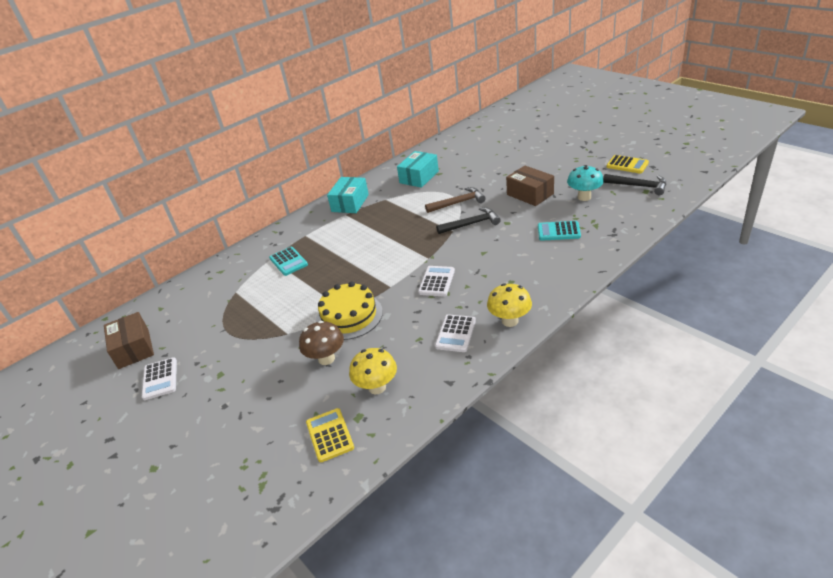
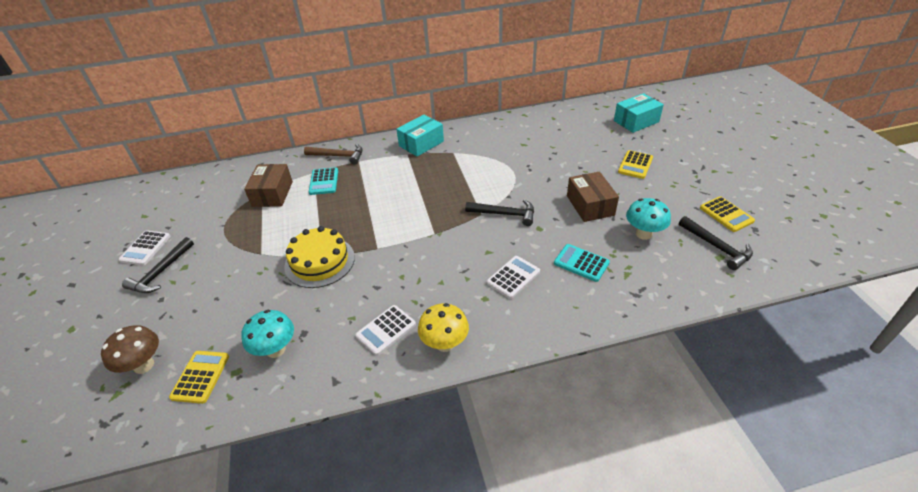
camera: 25 degrees right, 5 degrees up
brown box [104,312,154,369] -> brown box moved to [244,164,293,207]
brown mushroom [299,321,344,365] -> brown mushroom moved to [101,325,159,374]
yellow mushroom [349,348,397,395] -> turquoise mushroom [241,310,294,358]
turquoise box [397,151,439,188] -> turquoise box moved to [614,93,664,133]
white calculator [418,266,455,297] -> white calculator moved to [487,256,540,299]
brown hammer [425,187,486,213] -> brown hammer moved to [304,144,363,165]
none -> black hammer [122,237,194,293]
none -> yellow calculator [618,150,653,179]

